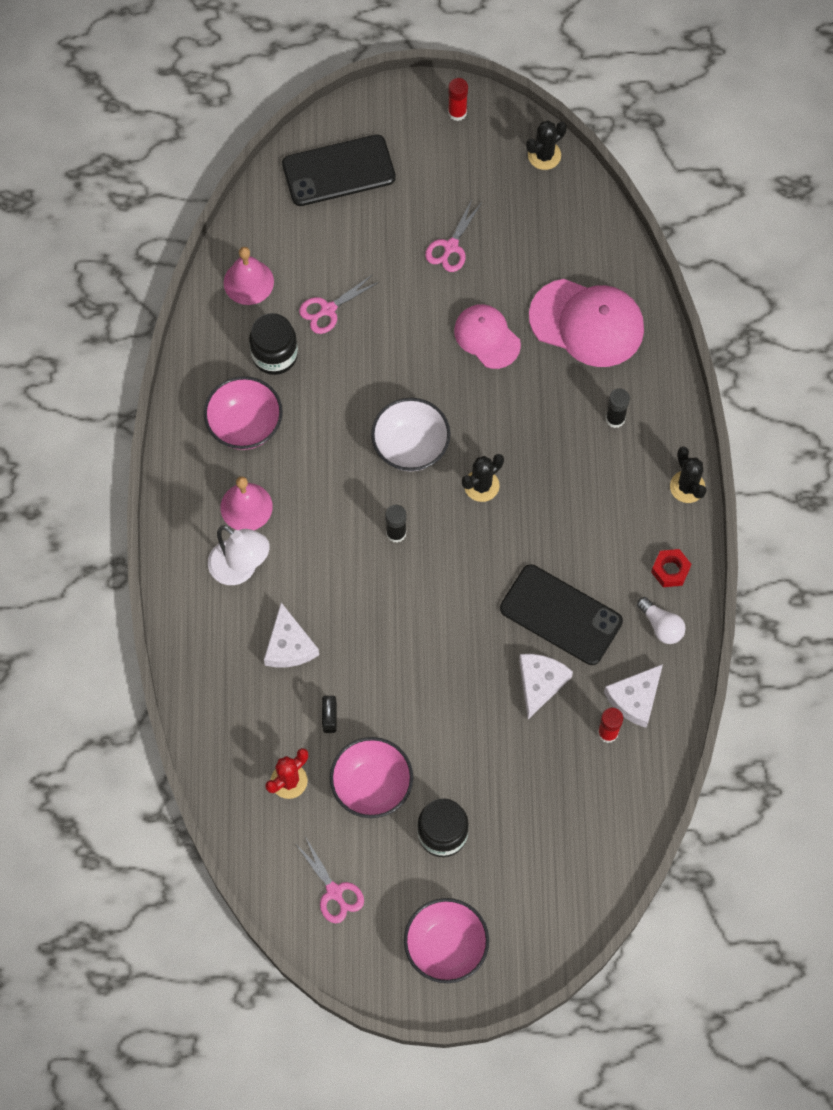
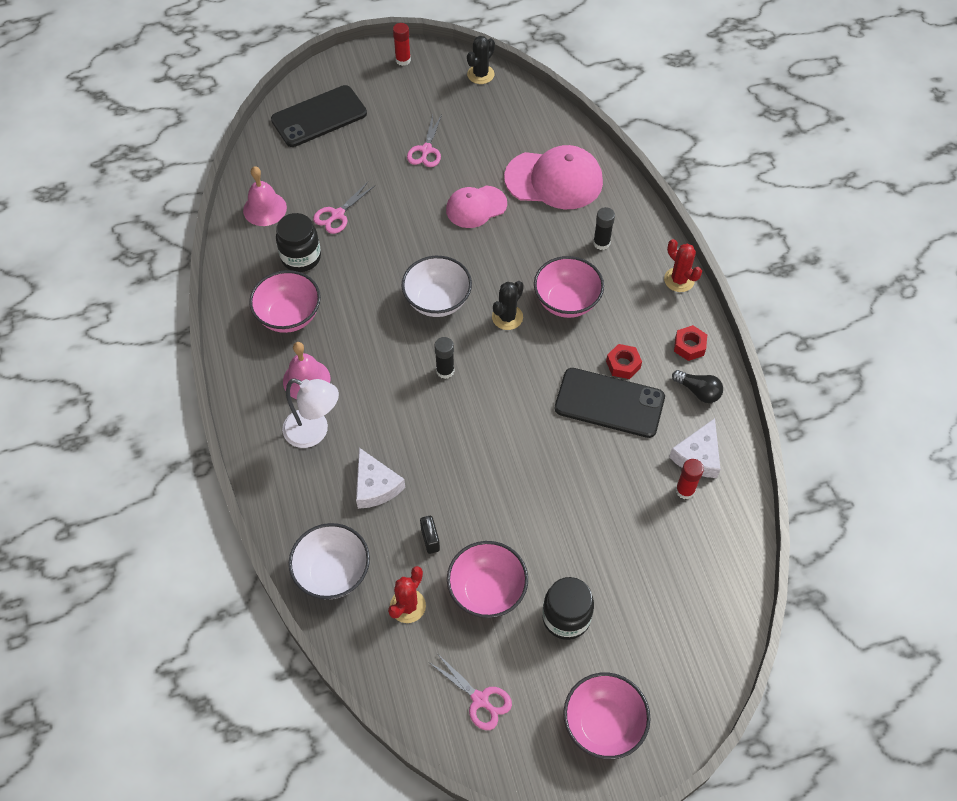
camera: 15 degrees left, 10 degrees down
pink cap [454,304,521,369] -> pink cap turned 60 degrees counterclockwise [446,185,507,228]
white cheese [519,654,573,719] -> none
white light bulb [637,597,686,644] -> black light bulb [672,370,723,403]
black cactus [670,446,706,503] -> red cactus [664,239,702,292]
none -> white bowl [289,523,370,599]
none -> pink bowl [534,256,604,318]
none -> red nut [606,344,642,379]

